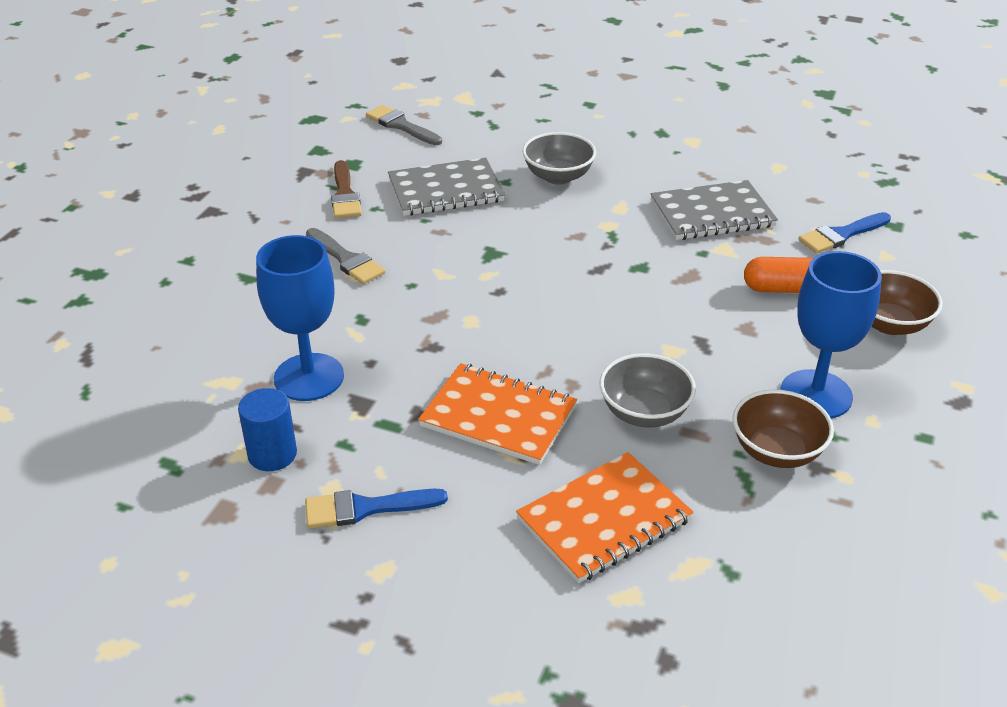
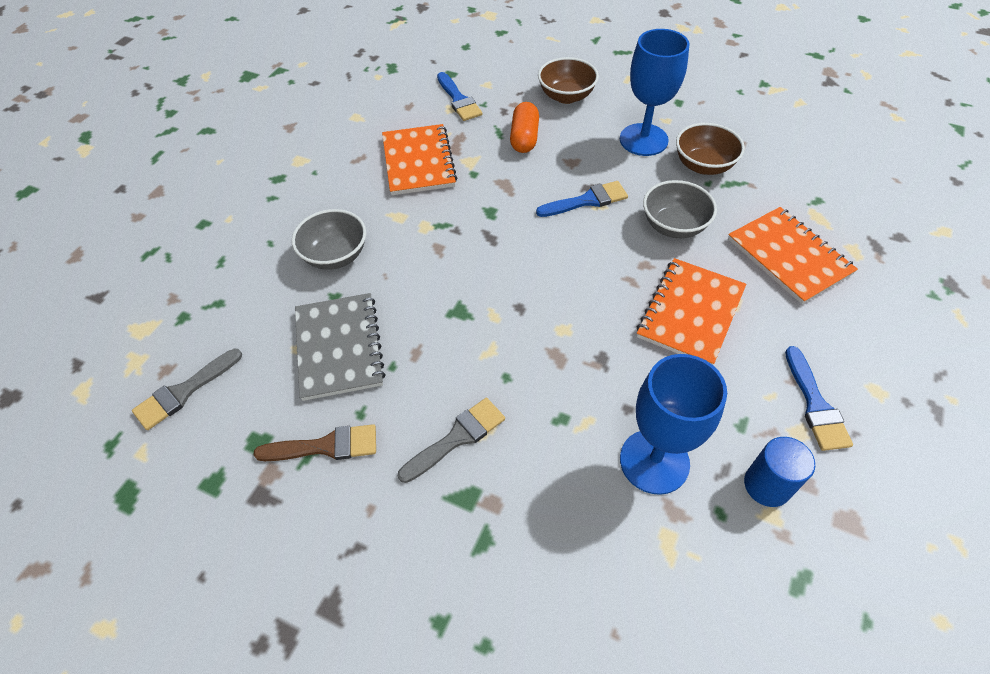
camera: 85 degrees left, 15 degrees up
grey notebook [650,180,778,240] -> orange notebook [382,124,457,195]
none -> blue brush [536,181,628,217]

